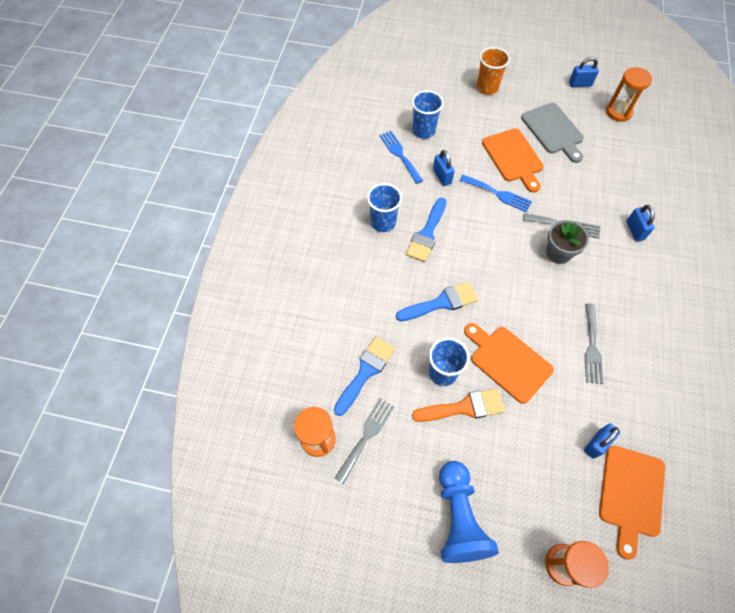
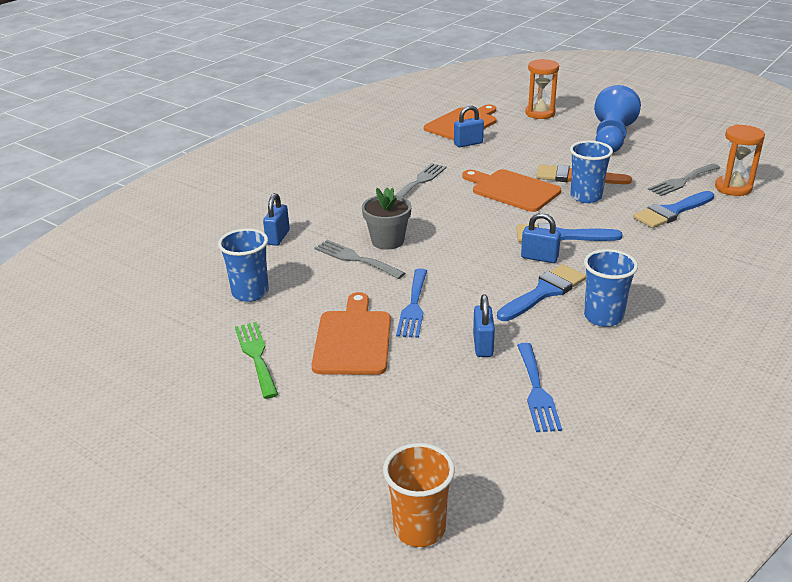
camera: 155 degrees left, 30 degrees down
blue cup [412,90,444,139] -> blue cup moved to [218,228,269,302]
blue fork [460,175,532,212] -> blue fork turned 135 degrees counterclockwise [396,268,427,338]
orange cutting board [464,323,554,404] -> orange cutting board turned 150 degrees clockwise [462,169,561,212]
orange cup [477,47,510,95] -> orange cup moved to [383,443,455,547]
grey cutting board [521,103,584,163] -> green fork [235,322,278,399]
blue padlock [569,57,599,87] -> blue padlock moved to [521,213,561,263]
orange hourglass [606,67,652,122] -> none

